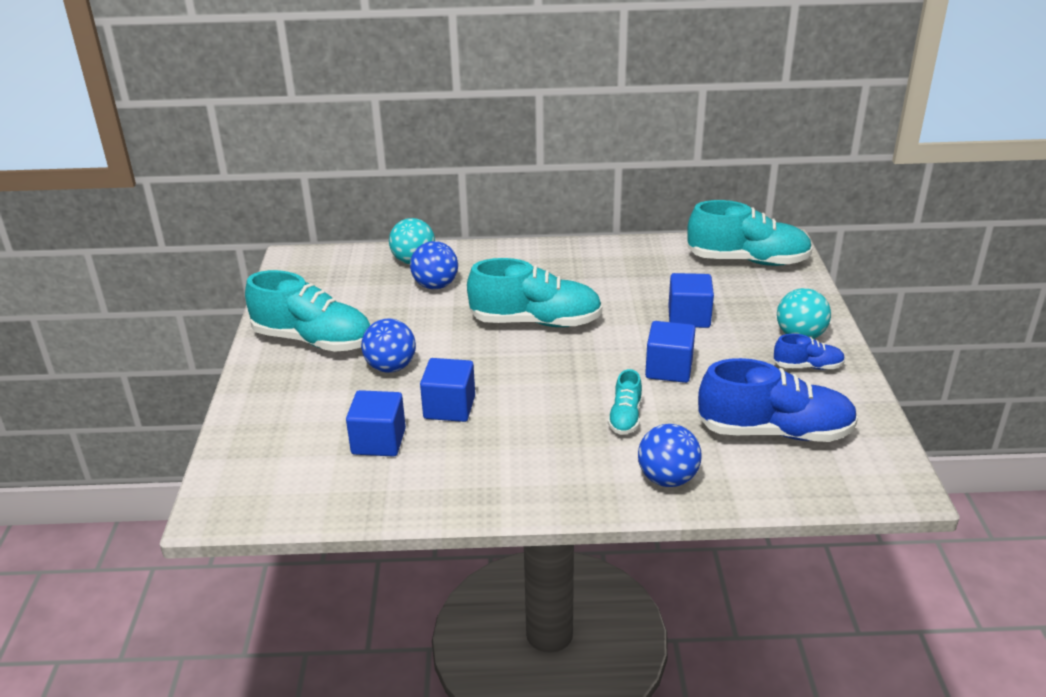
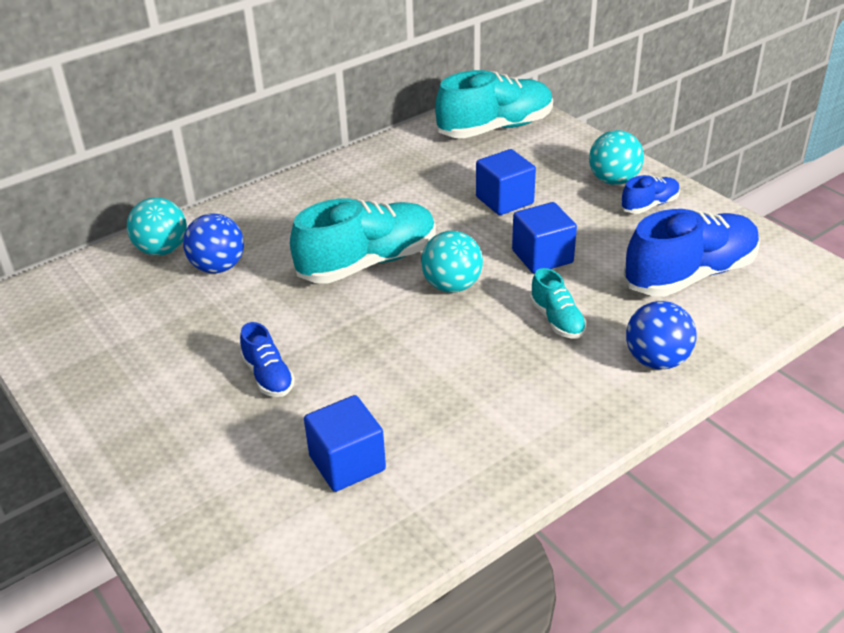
camera: 35 degrees left, 5 degrees up
turquoise shoe [245,270,370,352] -> none
blue ball [361,318,416,373] -> blue shoe [240,322,295,397]
blue cube [420,358,475,422] -> none
none -> turquoise ball [421,231,483,293]

